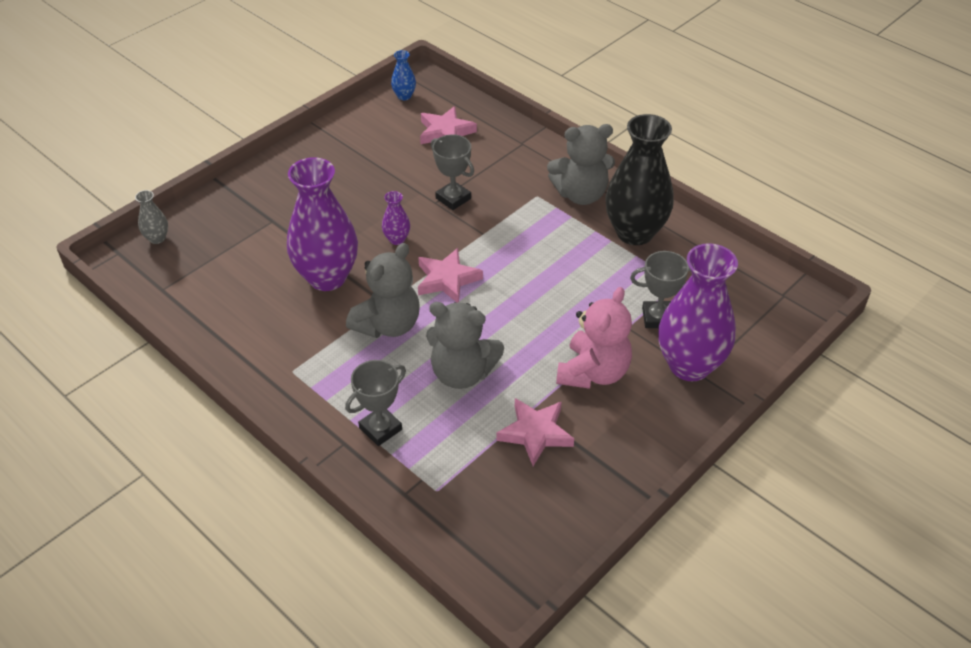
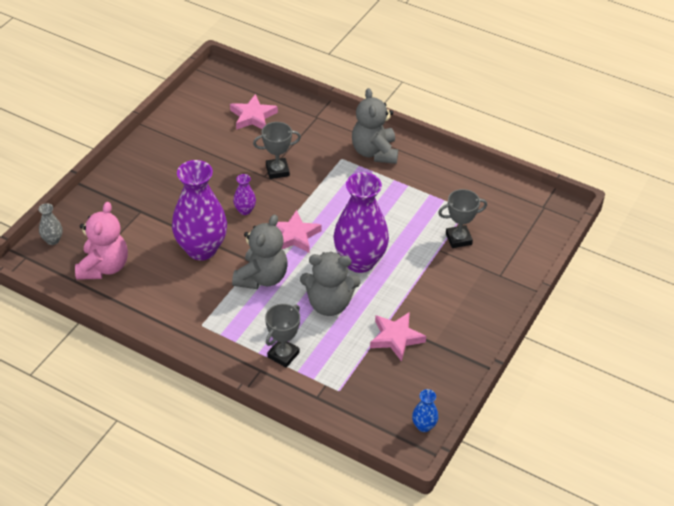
camera: 15 degrees left, 0 degrees up
blue vase [391,50,416,100] -> blue vase moved to [412,389,438,432]
grey trophy [431,135,474,210] -> grey trophy turned 45 degrees counterclockwise [253,122,301,179]
grey teddy bear [547,124,615,205] -> grey teddy bear turned 105 degrees clockwise [352,88,398,164]
pink teddy bear [556,287,632,389] -> pink teddy bear moved to [75,202,128,280]
black vase [605,114,674,245] -> none
purple vase [658,243,738,381] -> purple vase moved to [333,172,389,273]

